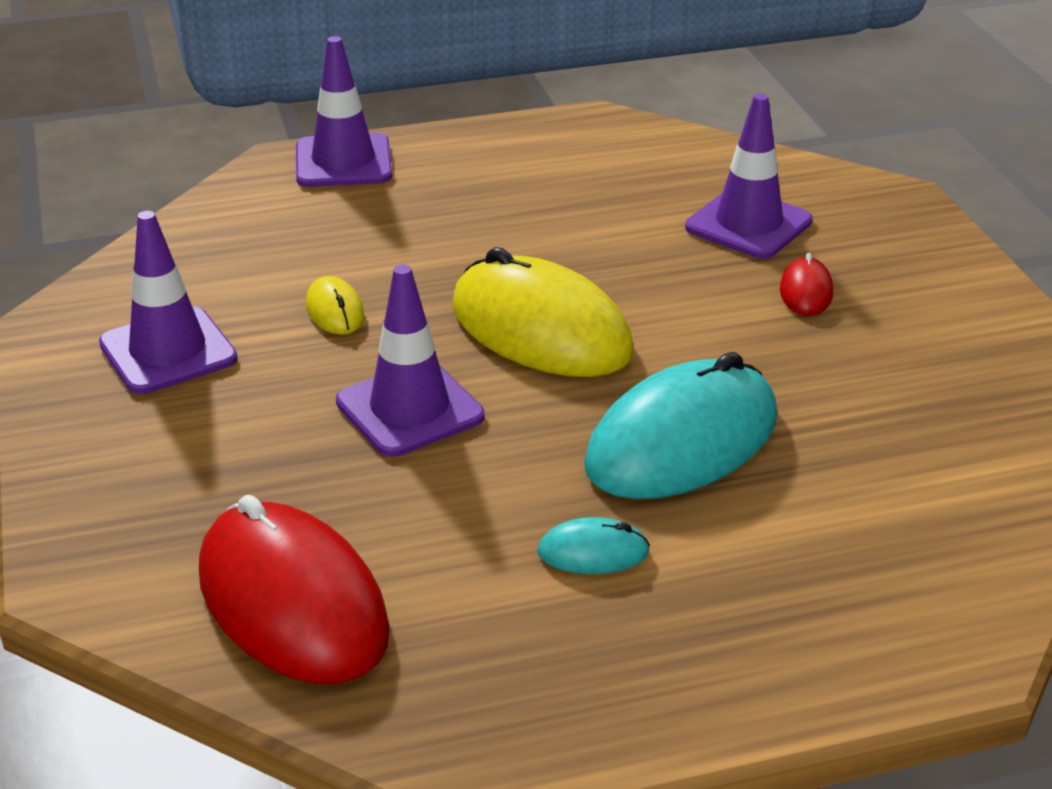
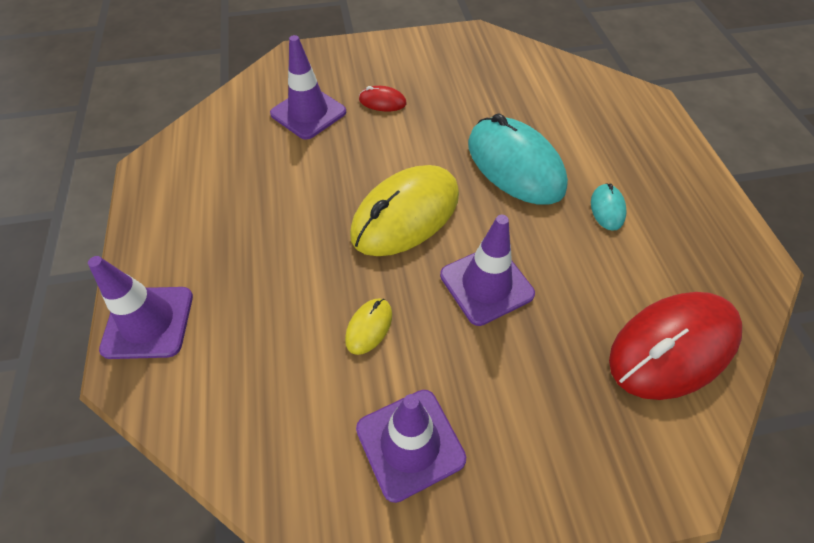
camera: 85 degrees left, 20 degrees up
yellow mouse [306,276,364,335] -> yellow mouse turned 45 degrees counterclockwise [345,298,392,355]

